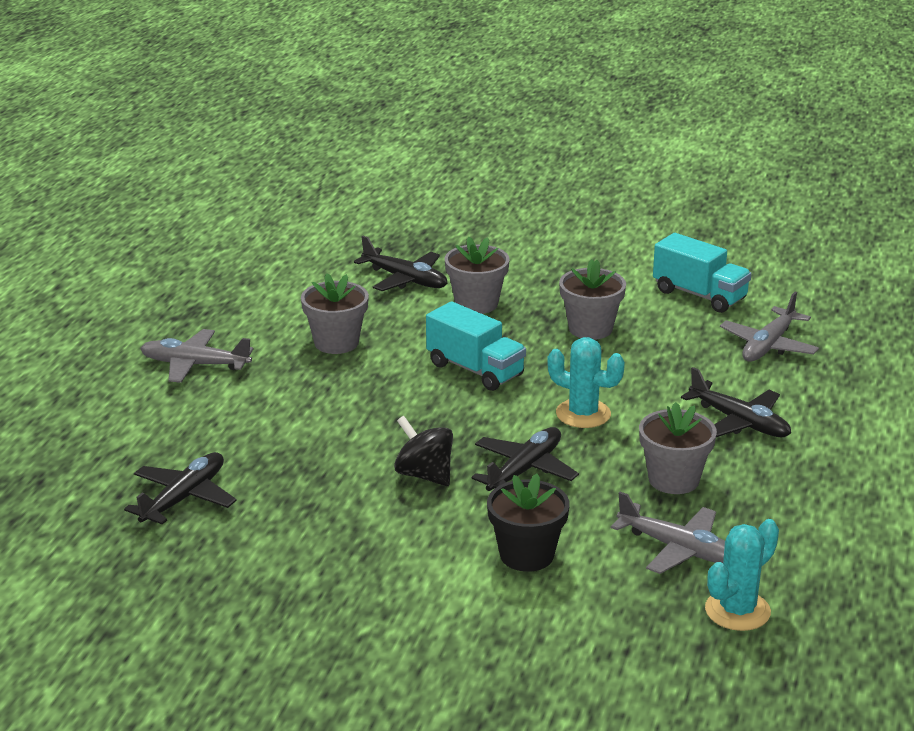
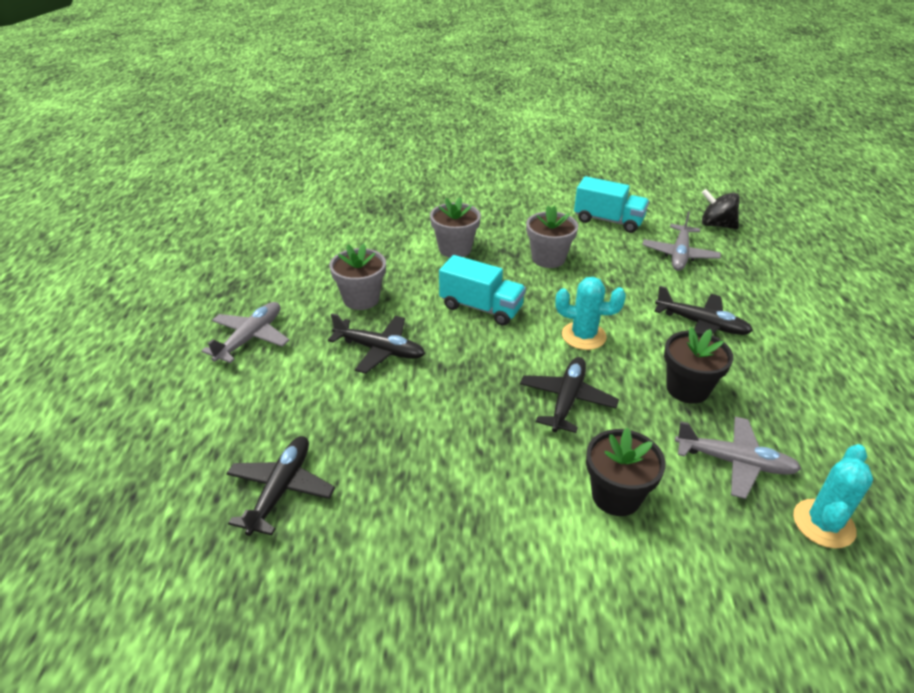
camera: 15 degrees left, 10 degrees up
grey plane [140,329,253,383] -> grey plane turned 120 degrees clockwise [201,302,289,363]
black plane [354,236,447,291] -> black plane moved to [328,313,425,374]
black spinning top [394,416,453,486] -> black spinning top moved to [702,189,740,229]
grey flower pot [639,402,717,494] -> black flower pot [664,327,733,404]

